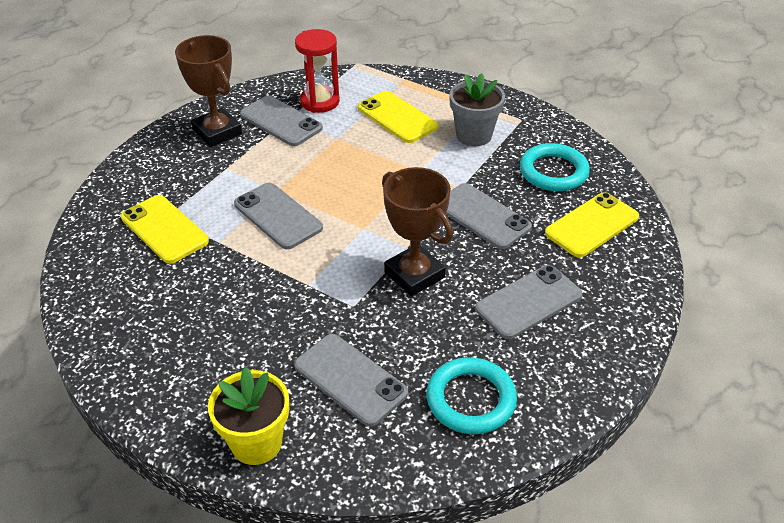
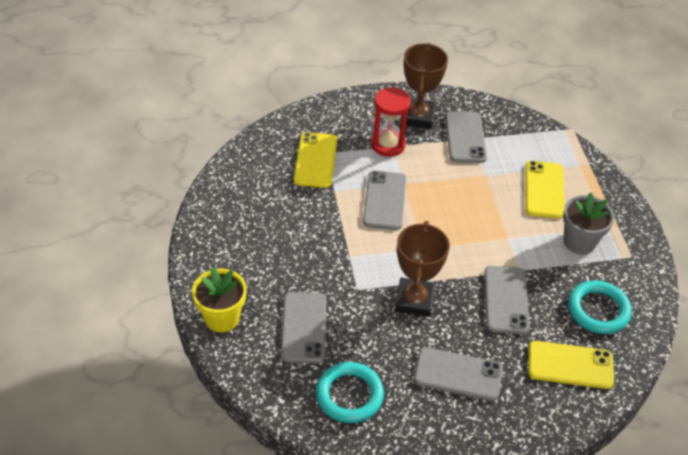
camera: 45 degrees right, 5 degrees up
red hourglass [295,29,340,113] -> red hourglass moved to [371,87,411,157]

